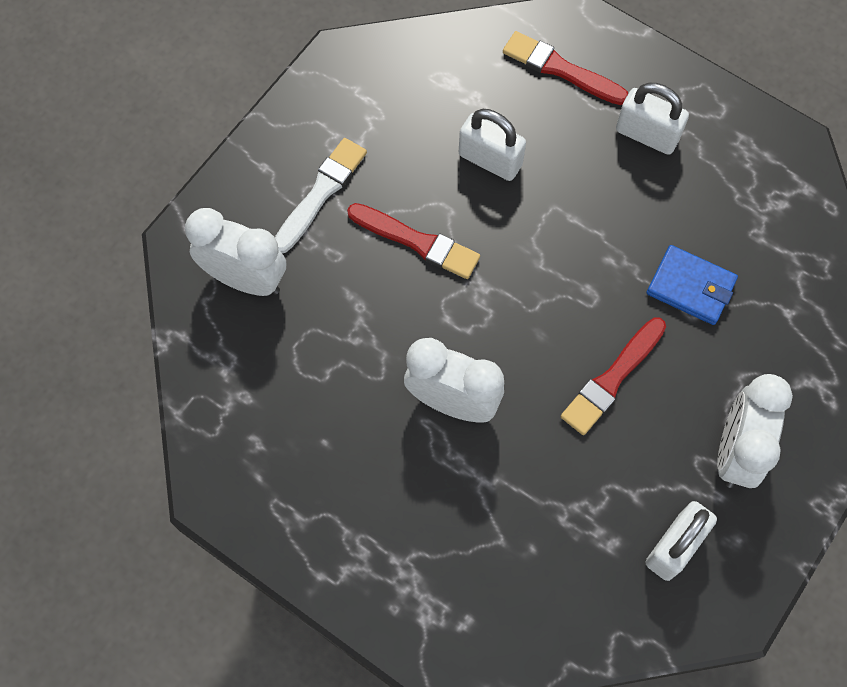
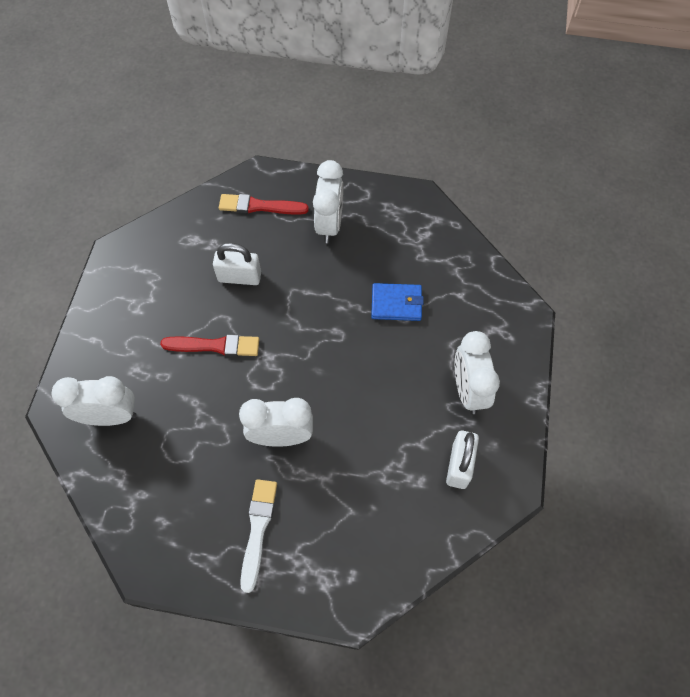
camera: 25 degrees left, 5 degrees down
white brush [275,138,367,253] -> white brush moved to [240,479,277,593]
red brush [561,317,666,435] -> none
white padlock [616,83,689,155] -> white clock [313,160,343,243]

